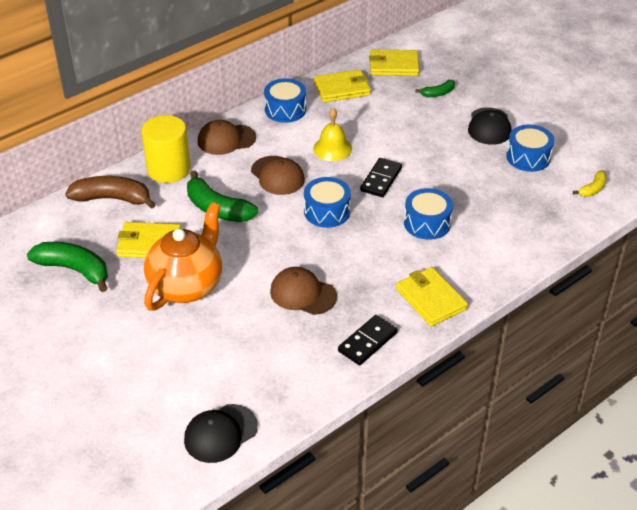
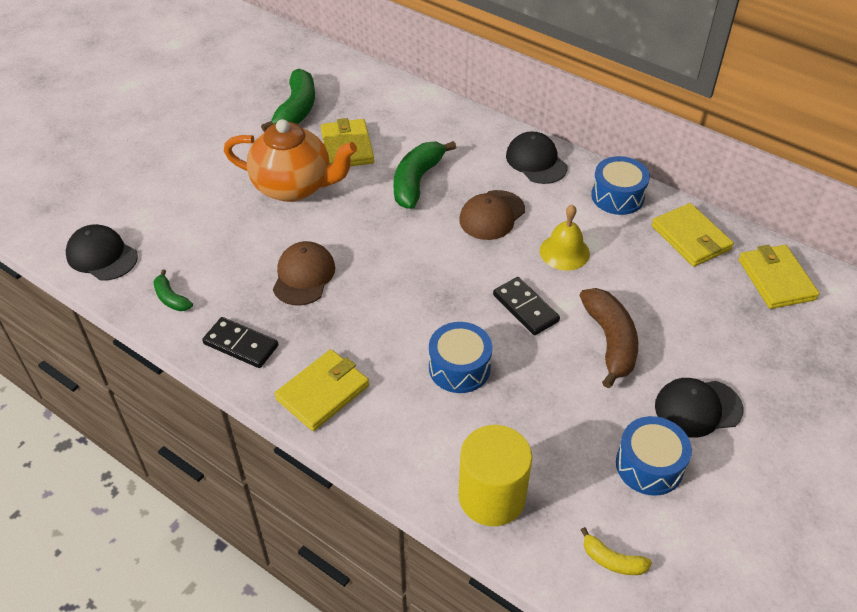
camera: 75 degrees right, 5 degrees up
brown banana [65,176,156,209] -> brown banana moved to [579,288,638,388]
yellow cylinder [141,115,190,183] -> yellow cylinder moved to [459,425,532,526]
brown cap [198,120,256,155] -> black cap [506,132,567,184]
blue drum [304,177,351,228] -> none
black domino [360,158,402,197] -> black domino turned 45 degrees clockwise [493,277,560,335]
green banana [416,80,455,97] -> green banana moved to [154,269,193,311]

